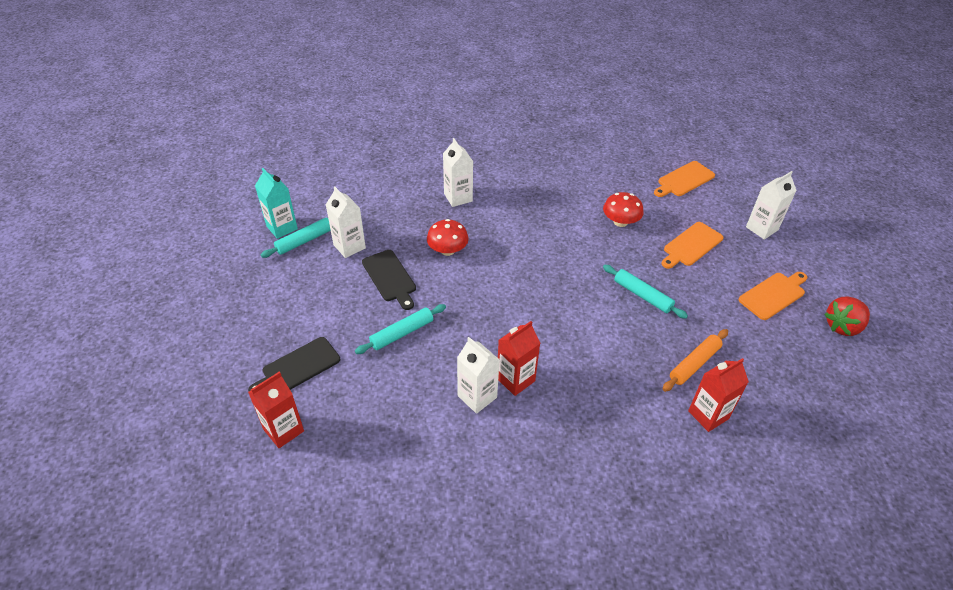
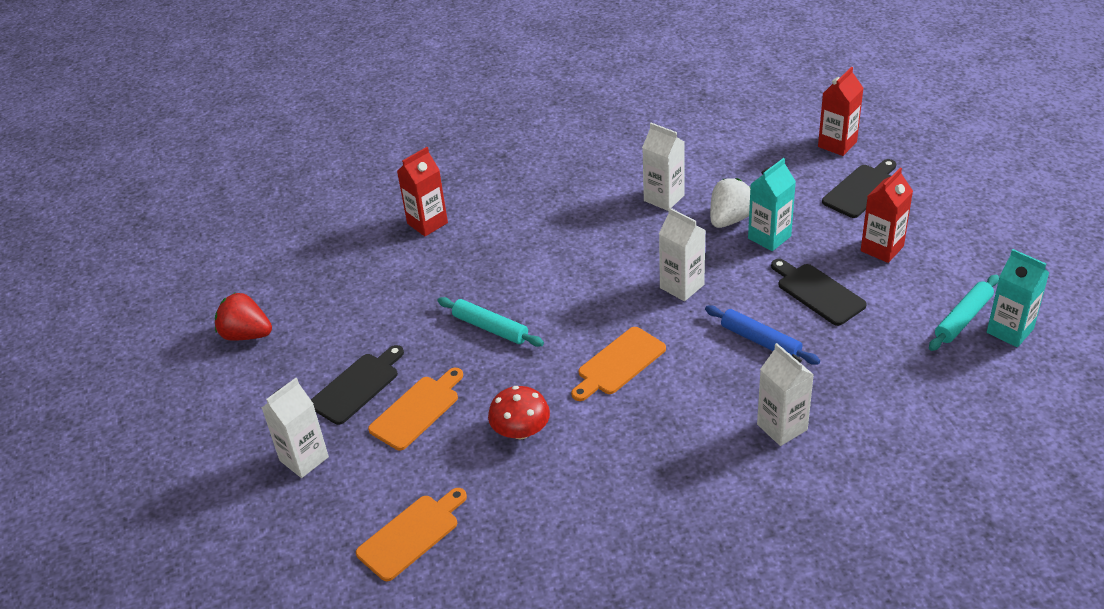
camera: 175 degrees right, 5 degrees down
white carton [326,187,366,258] -> white carton moved to [659,208,706,301]
turquoise rolling pin [355,304,446,354] -> turquoise carton [748,158,796,251]
red mushroom [427,219,469,256] -> blue rolling pin [705,305,820,365]
red carton [498,321,540,396] -> red carton moved to [861,168,913,263]
orange rolling pin [663,329,728,392] -> none
orange cutting board [739,272,807,320] -> orange cutting board moved to [571,327,666,401]
red strawberry [824,296,870,336] -> red strawberry turned 120 degrees counterclockwise [215,292,272,341]
none -> black cutting board [311,345,404,425]
none -> white strawberry [710,178,751,228]

